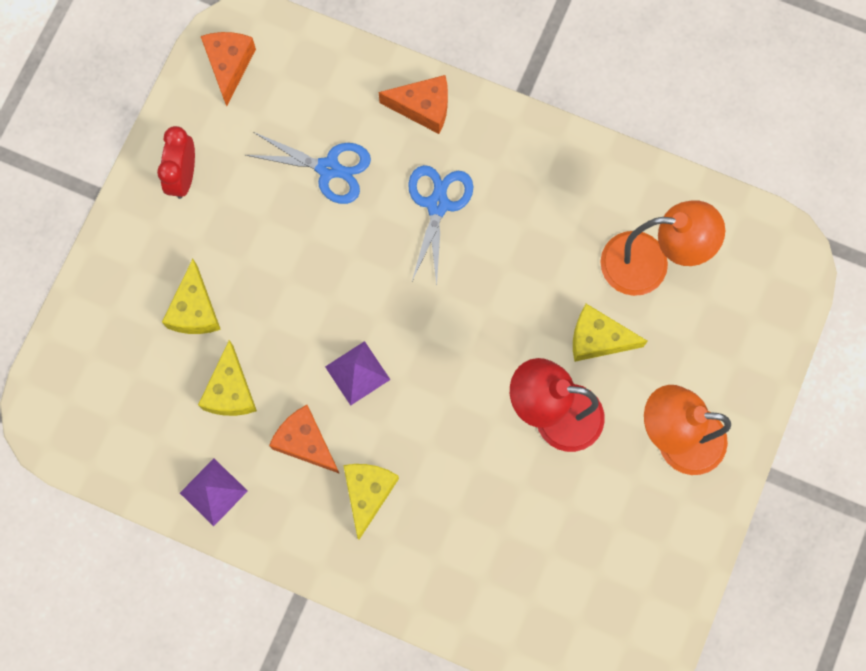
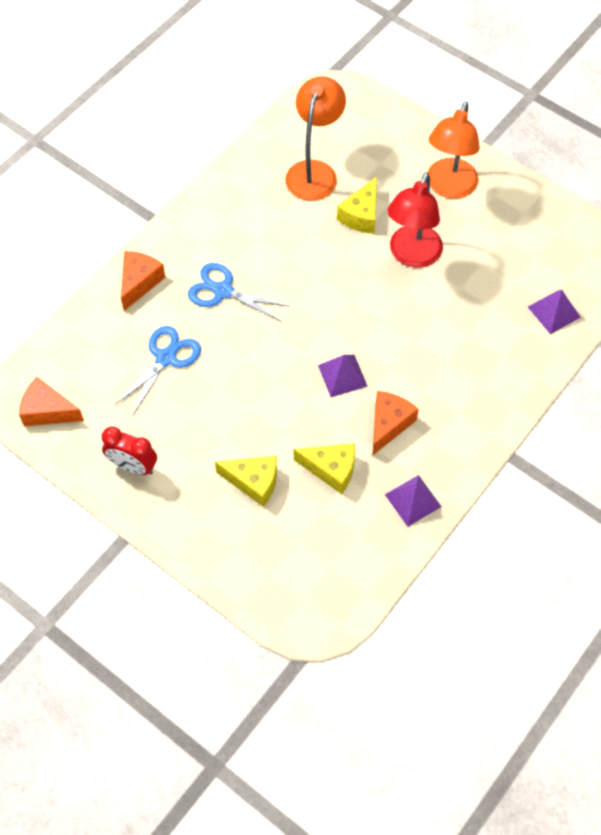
camera: 75 degrees left, 15 degrees down
orange cheese [269,405,340,474] -> orange cheese turned 150 degrees clockwise [373,391,419,455]
yellow cheese [343,464,399,540] -> none
none -> purple pyramid [528,290,581,334]

